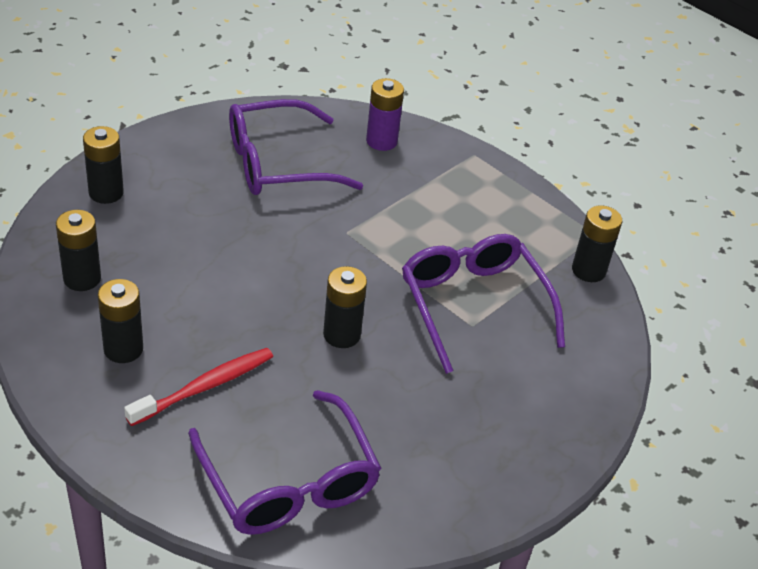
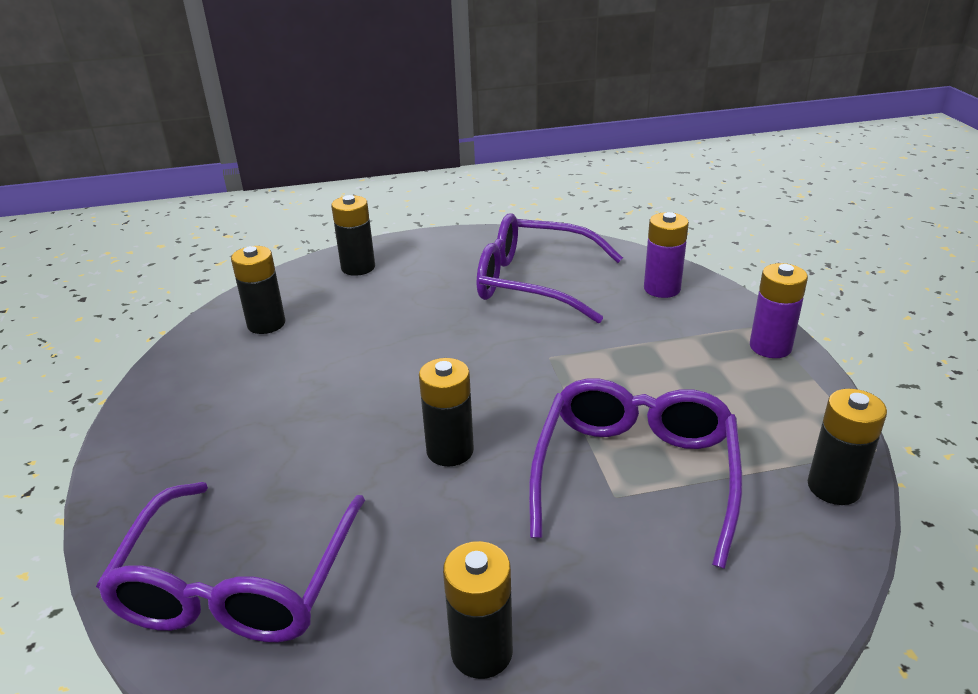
camera: 40 degrees right, 10 degrees down
black battery [98,279,143,363] -> black battery moved to [443,541,513,679]
red toothbrush [124,348,273,426] -> none
none -> purple battery [750,263,808,358]

